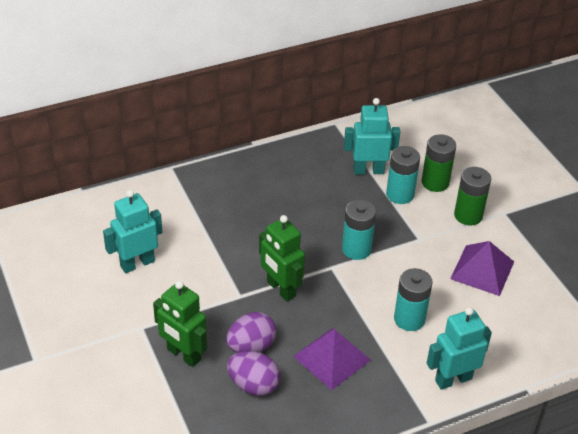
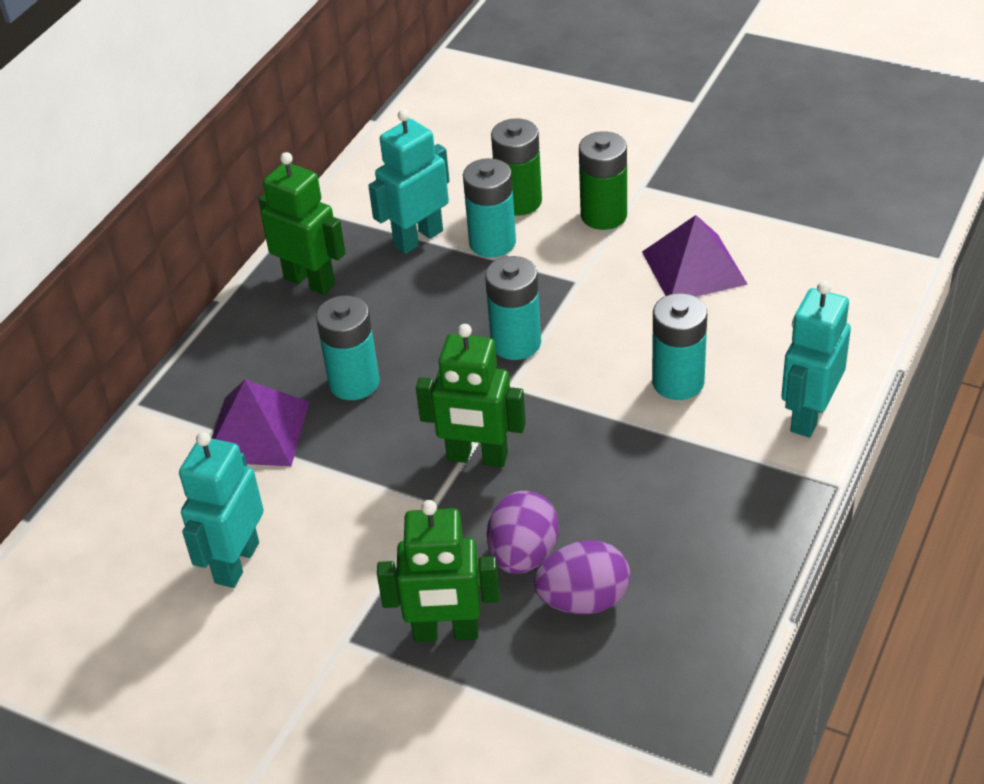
camera: 35 degrees left, 0 degrees up
purple pyramid [293,328,371,390] -> purple pyramid moved to [212,379,309,466]
none -> green robot [258,152,346,295]
none -> turquoise battery [316,295,380,400]

